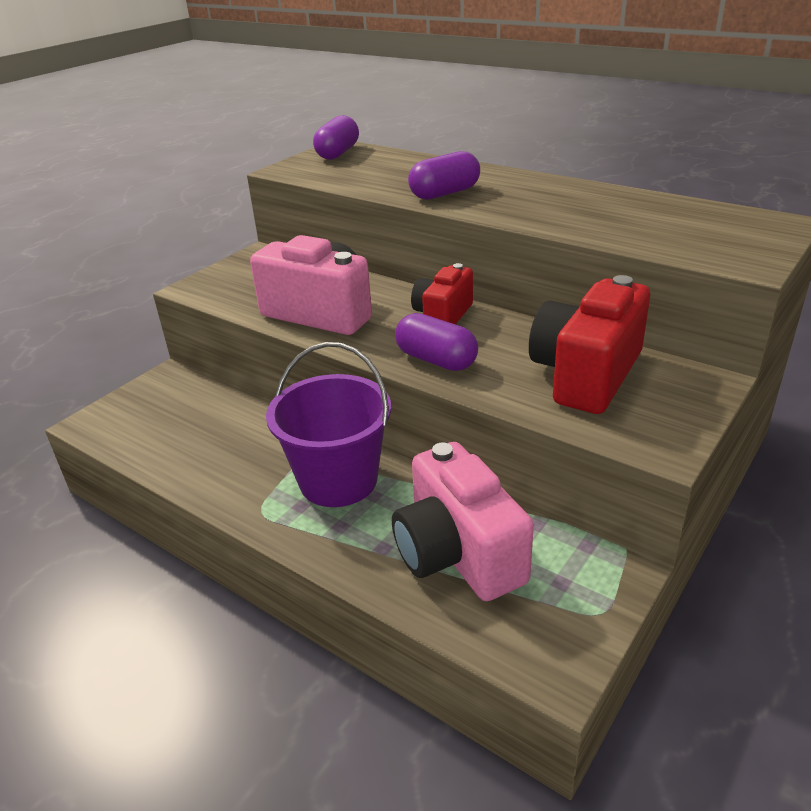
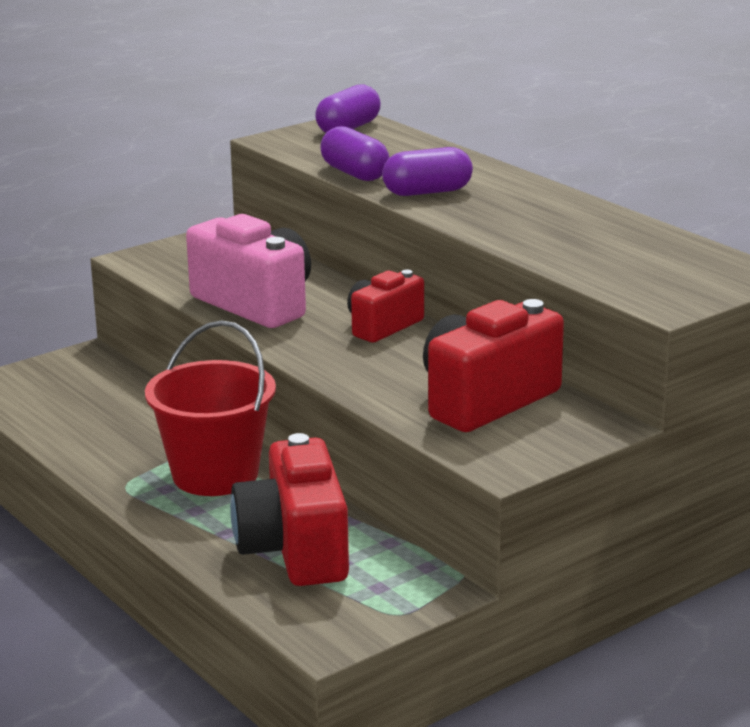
camera: 15 degrees right, 10 degrees down
purple bucket [266,342,391,507] -> red bucket [145,320,276,496]
pink camera [392,442,534,601] -> red camera [230,433,349,586]
purple capsule [395,313,478,371] -> purple capsule moved to [320,126,389,181]

